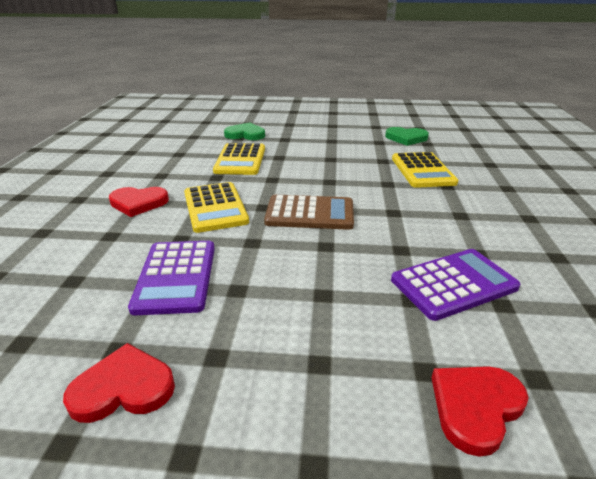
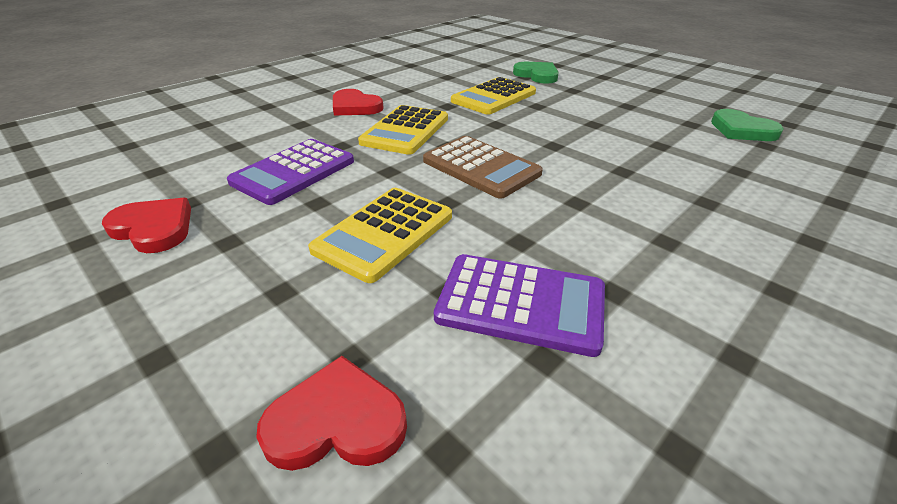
camera: 40 degrees right, 5 degrees up
yellow calculator [392,152,458,188] -> yellow calculator moved to [308,188,452,283]

